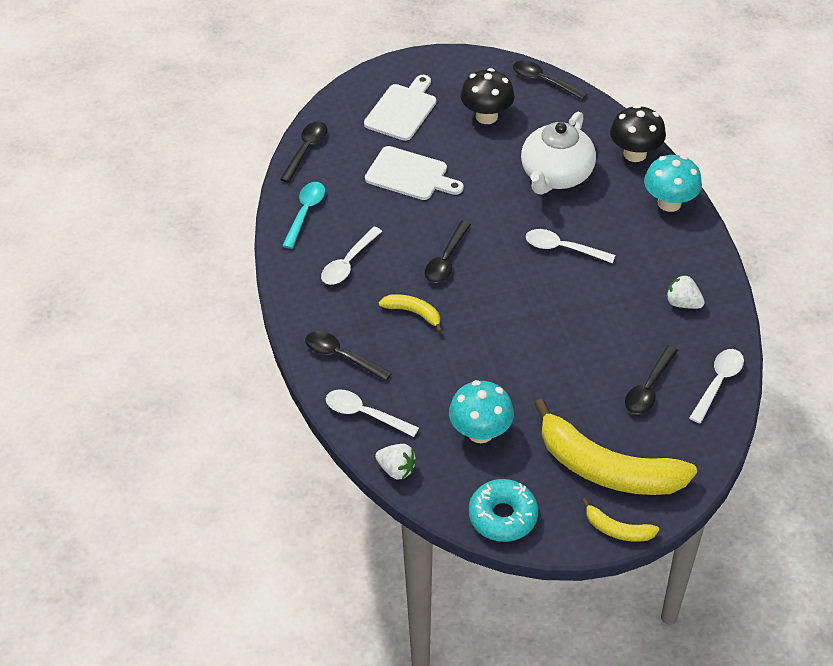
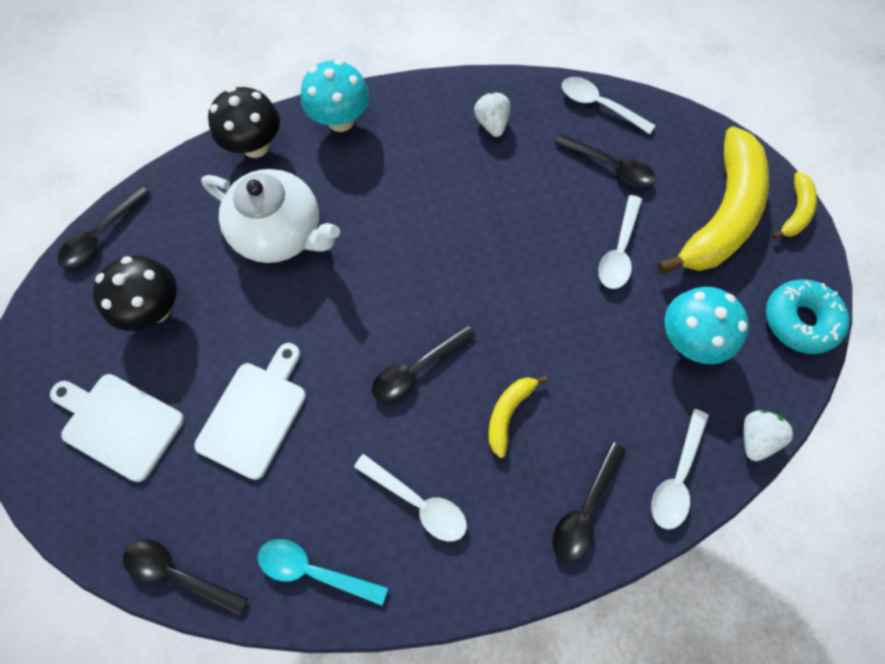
camera: 90 degrees left, 20 degrees up
black spoon [425,221,471,283] -> black spoon turned 120 degrees clockwise [372,325,476,403]
white spoon [526,229,615,263] -> white spoon moved to [598,195,642,289]
white strawberry [666,275,705,309] -> white strawberry turned 135 degrees clockwise [474,92,510,137]

